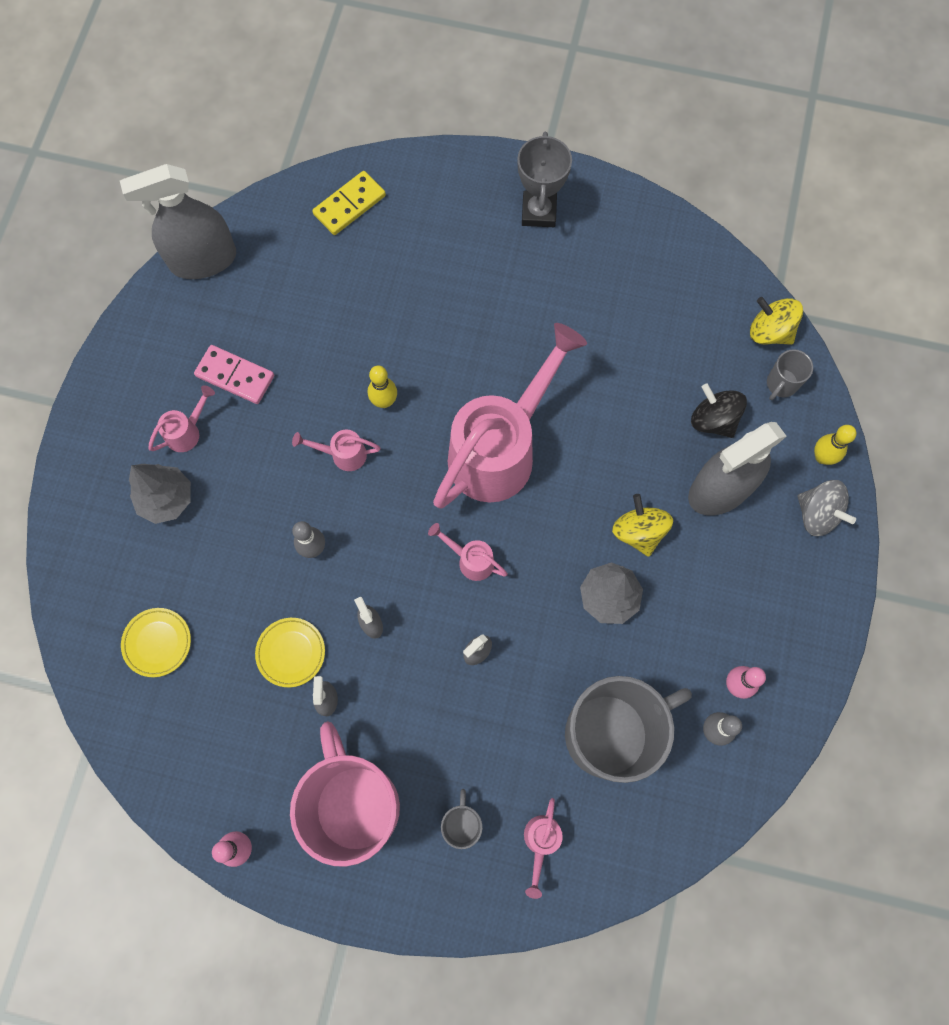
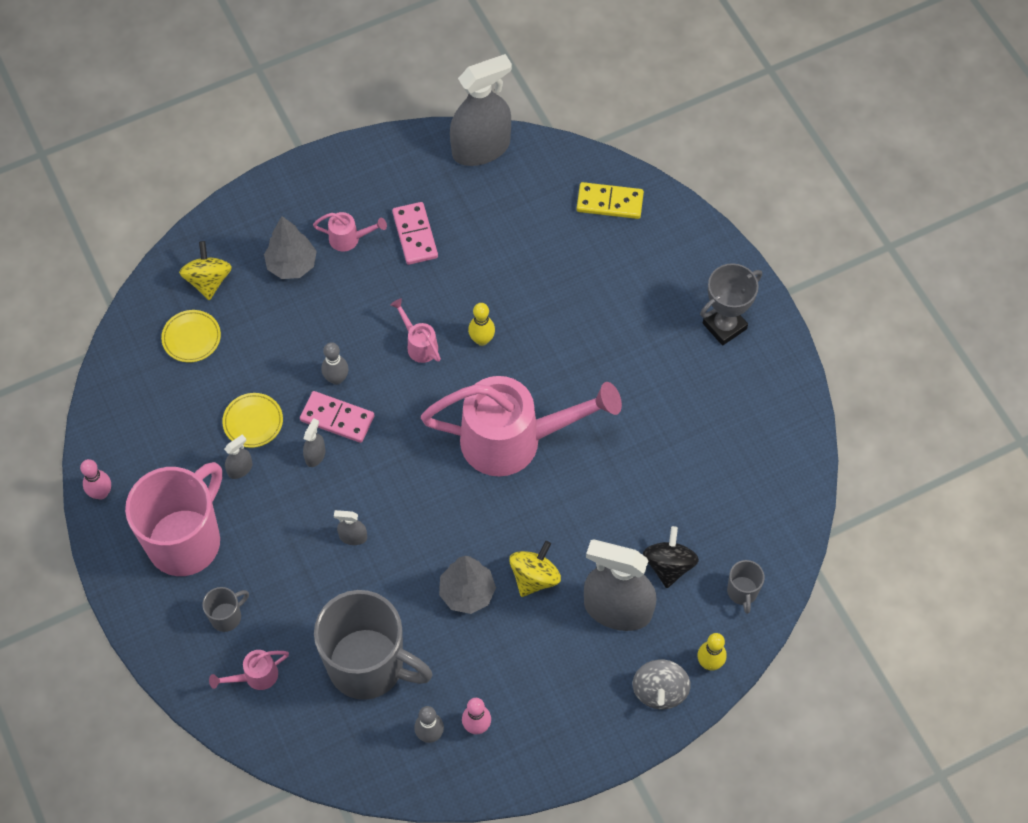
camera: 50 degrees right, 10 degrees down
grey spray bottle [120,164,236,279] -> grey spray bottle turned 120 degrees clockwise [450,54,512,166]
pink watering can [428,523,508,581] -> none
yellow spinning top [750,297,803,345] -> yellow spinning top moved to [179,241,232,300]
grey mug [767,349,813,400] -> grey mug turned 90 degrees counterclockwise [727,560,765,614]
none -> pink domino [300,391,374,443]

